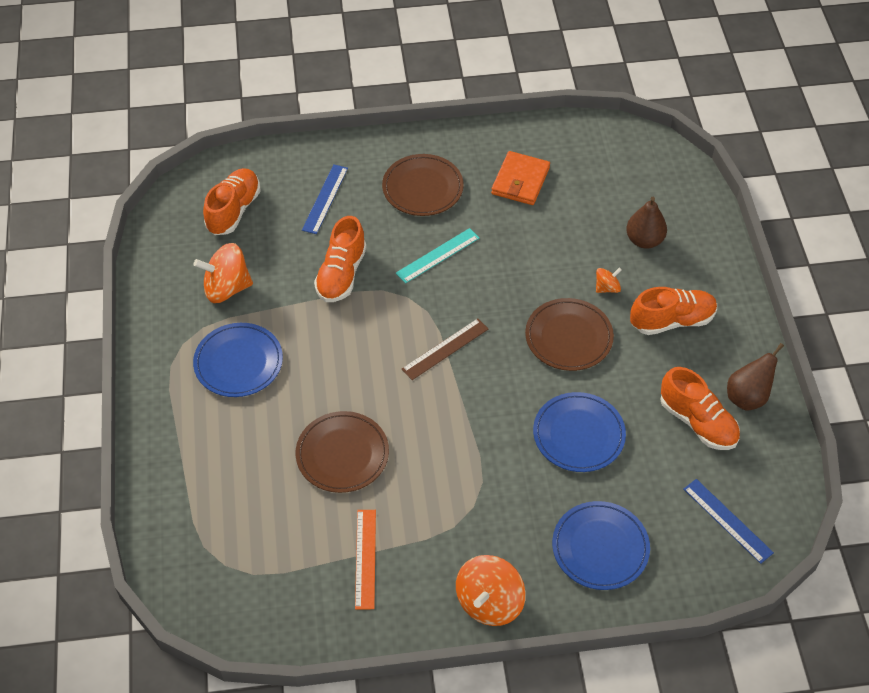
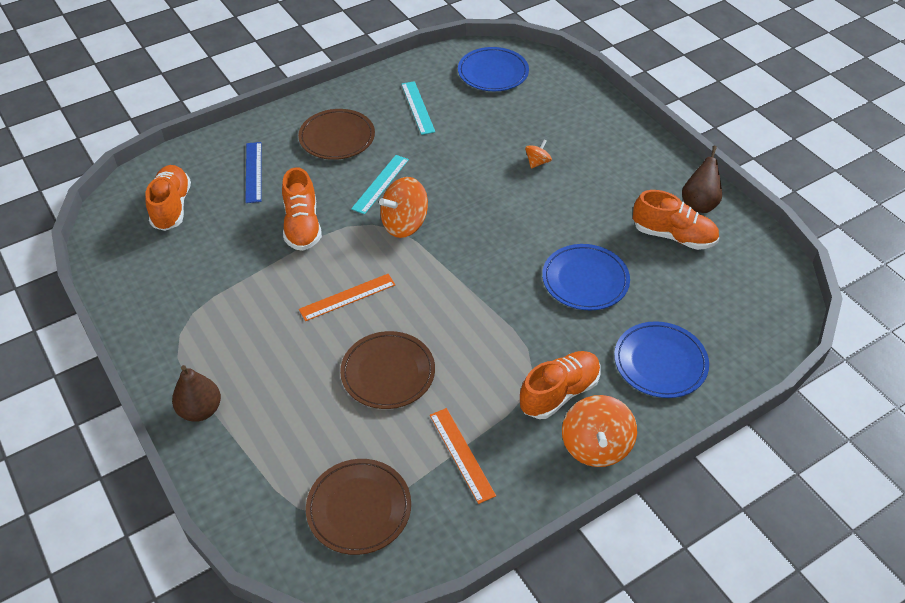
camera: 25 degrees left, 5 degrees down
blue plate [193,323,283,397] -> blue plate moved to [458,47,529,91]
orange spinning top [194,243,253,303] -> orange spinning top moved to [379,177,428,238]
brown ruler [402,318,488,380] -> none
orange wallet [491,151,550,205] -> turquoise ruler [401,81,435,135]
brown plate [525,298,614,371] -> brown plate moved to [306,459,411,555]
brown pear [626,197,667,249] -> brown pear moved to [172,365,221,422]
orange shoe [630,287,717,335] -> orange shoe moved to [519,351,601,419]
blue ruler [684,479,774,564] -> none
none -> orange ruler [299,274,396,321]

